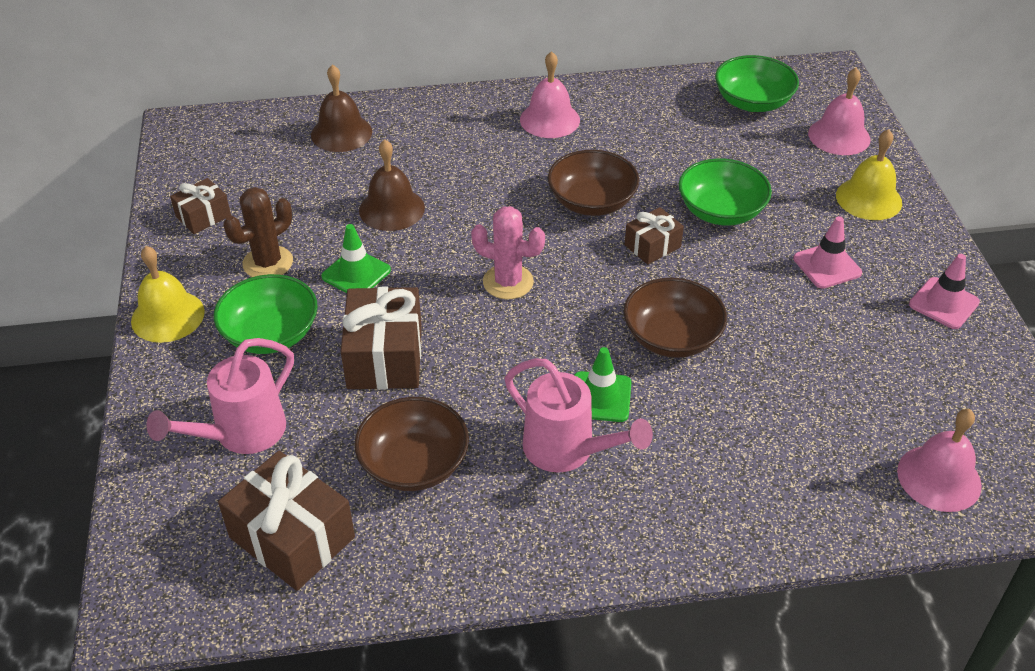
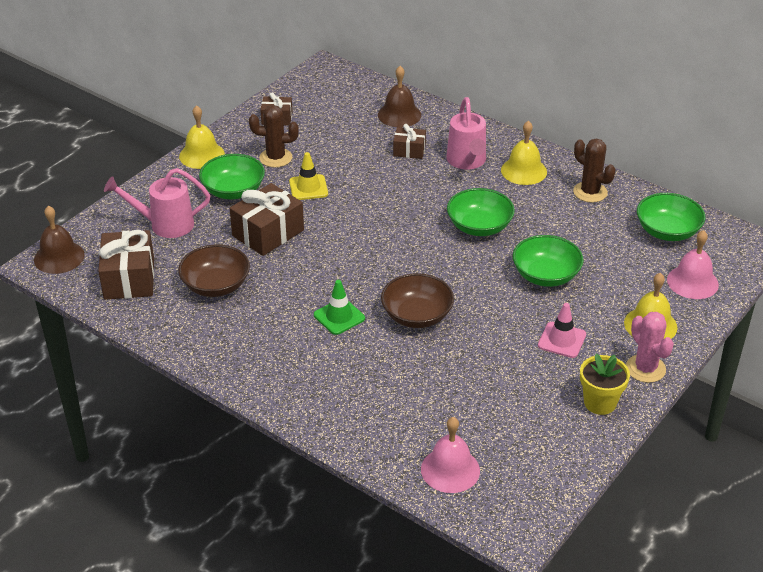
camera: 45 degrees right, 5 degrees down
green traffic cone [321,224,391,293] -> yellow traffic cone [289,152,328,200]
brown bell [359,139,425,231] -> brown bell moved to [34,206,85,274]
pink cactus [471,206,545,299] -> pink cactus moved to [626,312,674,383]
pink watering can [505,359,653,472] -> pink watering can moved to [446,97,486,169]
pink bell [520,51,580,138] -> yellow bell [501,121,547,185]
brown bowl [548,150,639,216] -> green bowl [447,188,515,236]
brown gift [625,207,684,265] -> brown gift moved to [393,124,426,159]
pink traffic cone [909,254,980,329] -> yellow flower pot [580,354,630,415]
none -> brown cactus [573,139,615,203]

